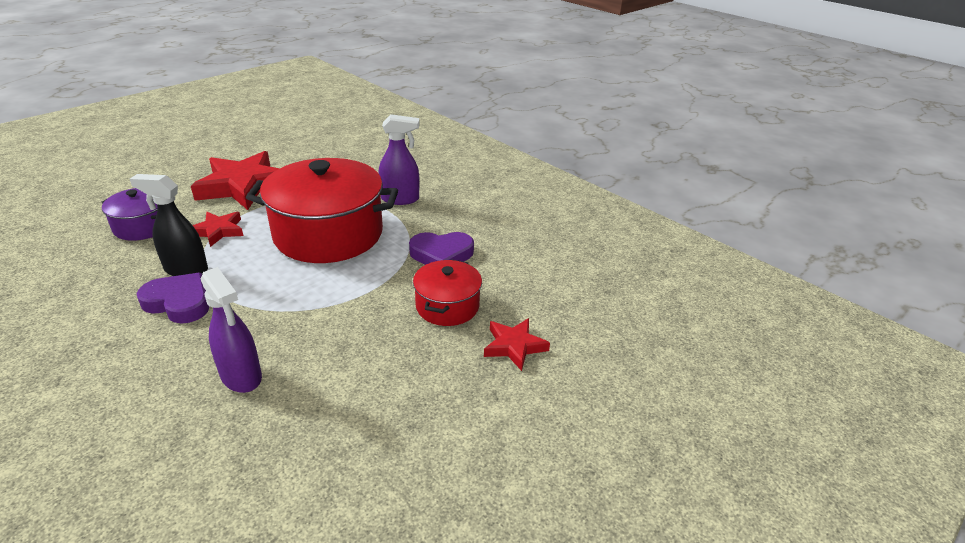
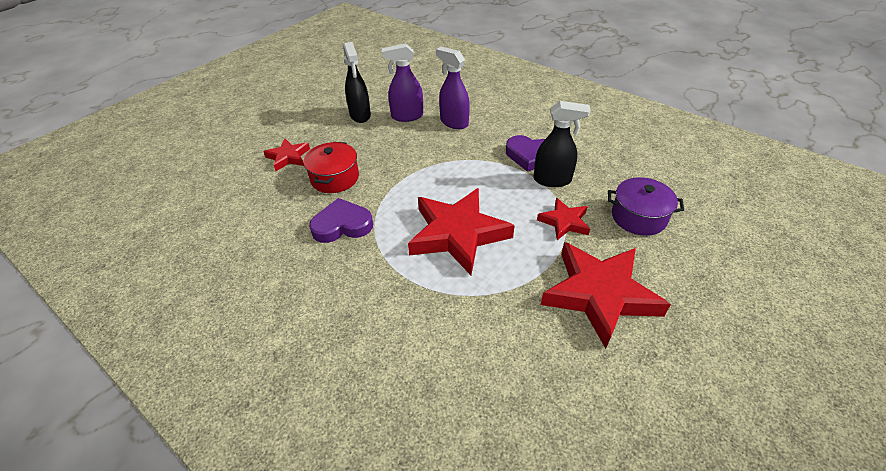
camera: 175 degrees right, 10 degrees up
red pot [246,158,398,263] -> red star [408,188,515,275]
purple spray bottle [379,114,420,205] -> purple spray bottle moved to [381,43,423,122]
none -> black spray bottle [343,42,371,123]

